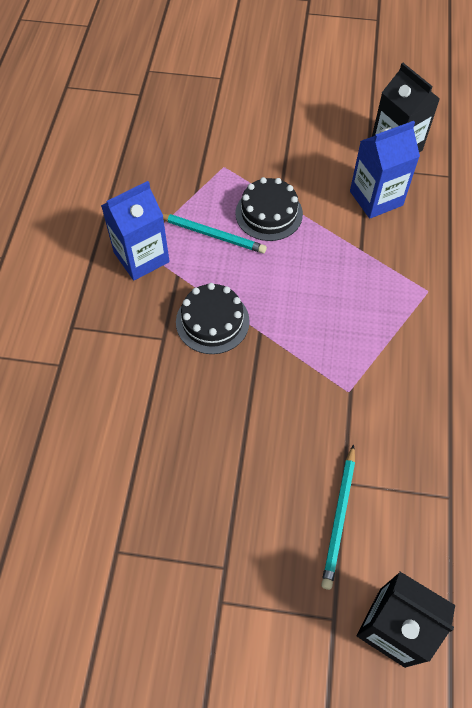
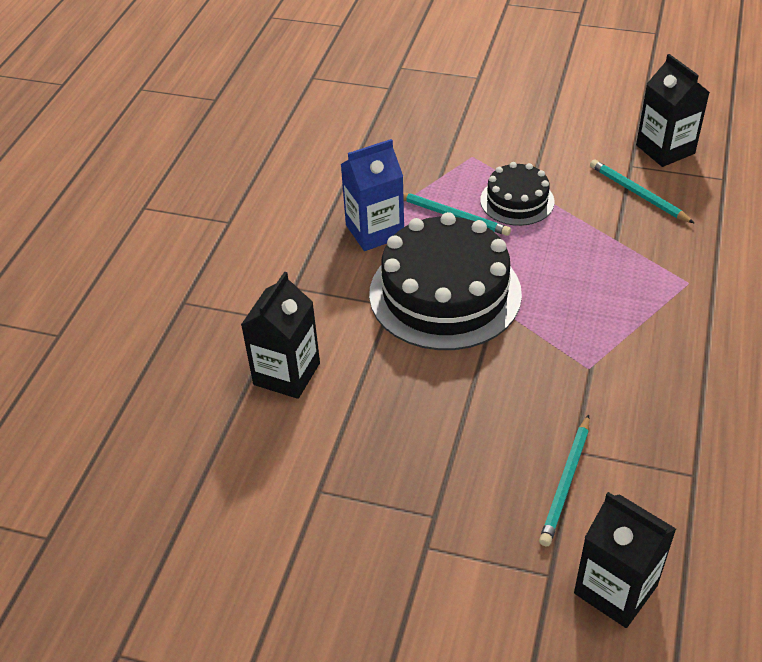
camera: 10 degrees right, 15 degrees down
black cake [176,283,250,354] -> black cake [369,212,522,350], size x1.89
blue carton [350,121,420,219] -> turquoise pencil [590,159,695,224]
none -> black carton [241,272,320,399]

